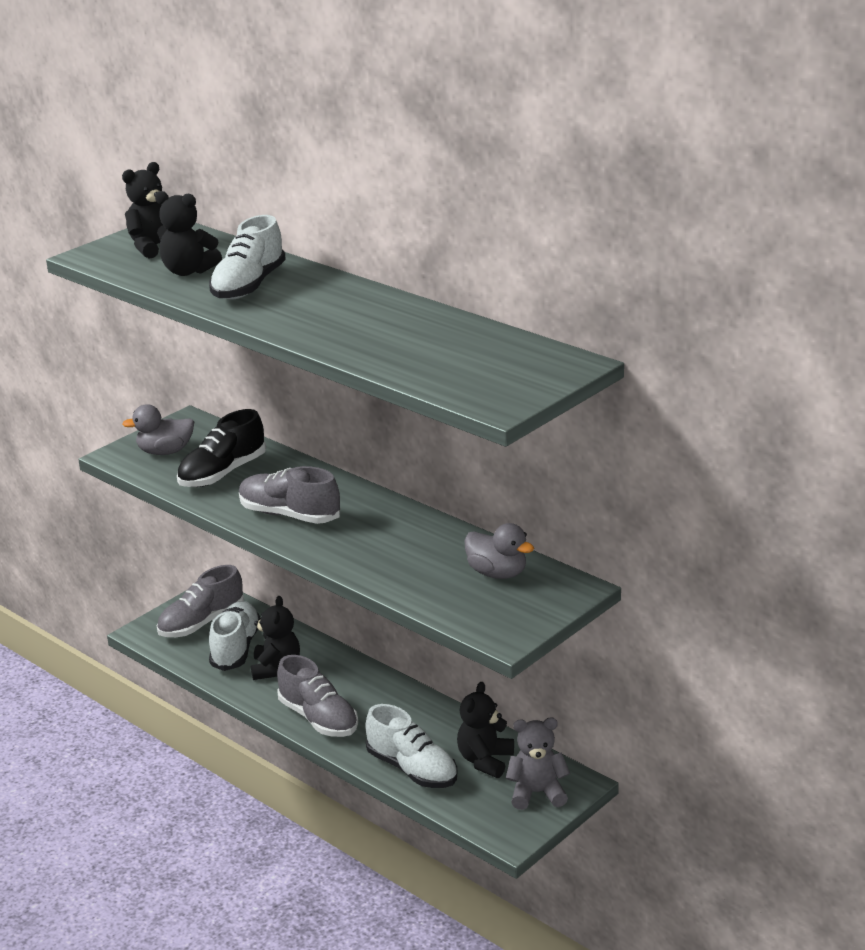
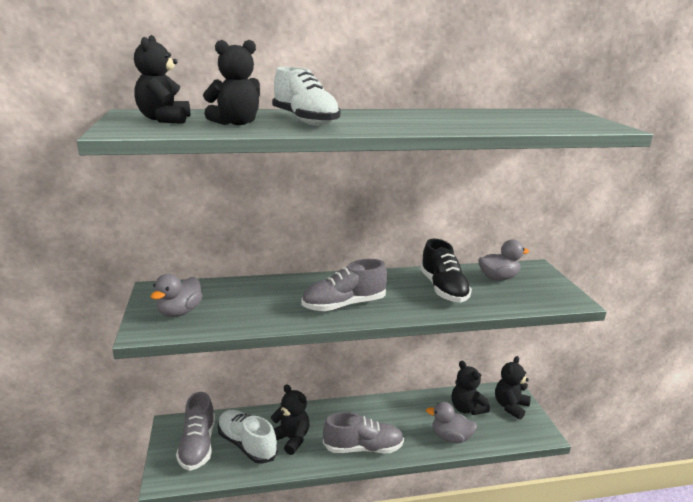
camera: 55 degrees left, 5 degrees down
black shoe [177,409,266,487] -> black shoe moved to [420,239,472,303]
white shoe [365,704,457,788] -> grey duck [426,402,477,443]
grey teddy bear [506,717,570,810] -> black teddy bear [495,356,531,420]

